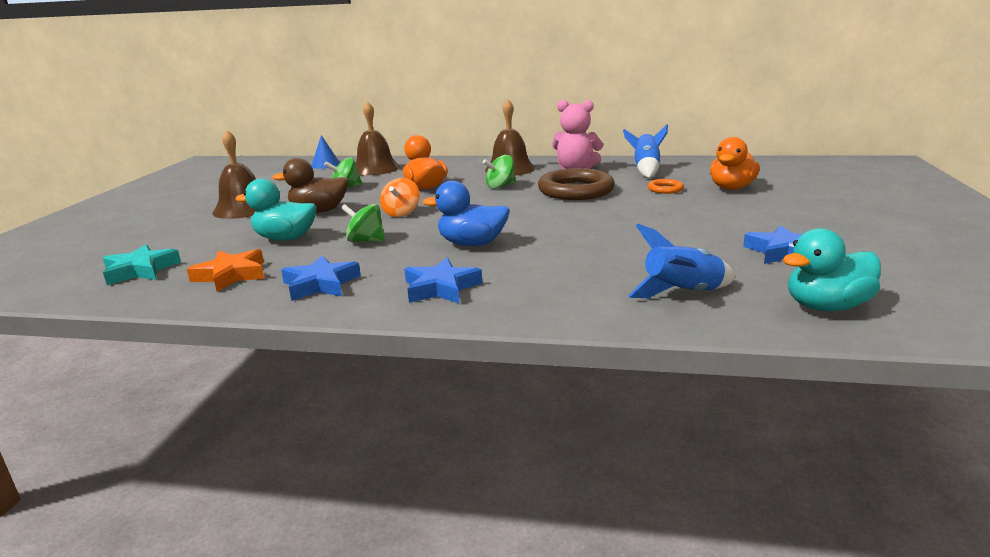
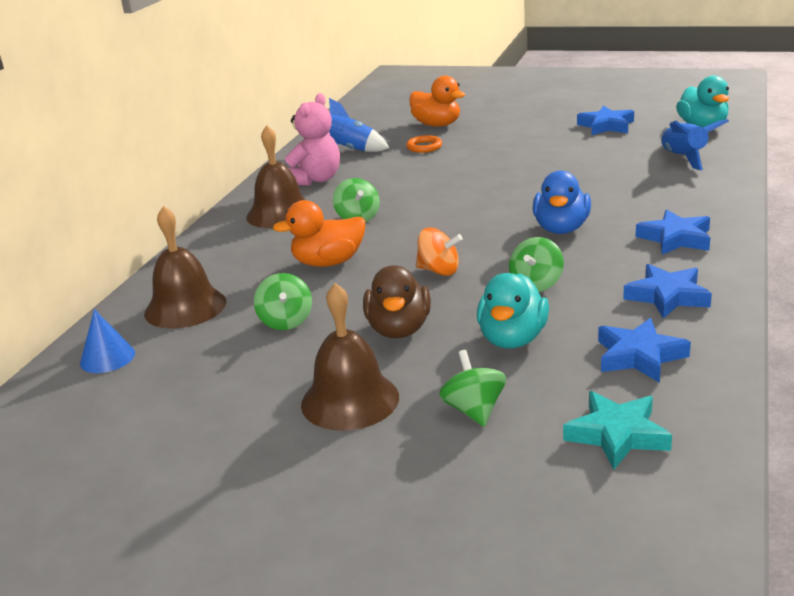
camera: 80 degrees left, 5 degrees up
orange star [187,249,264,292] -> blue star [598,318,691,383]
brown ring [538,168,615,200] -> none
none -> green spinning top [439,350,506,427]

